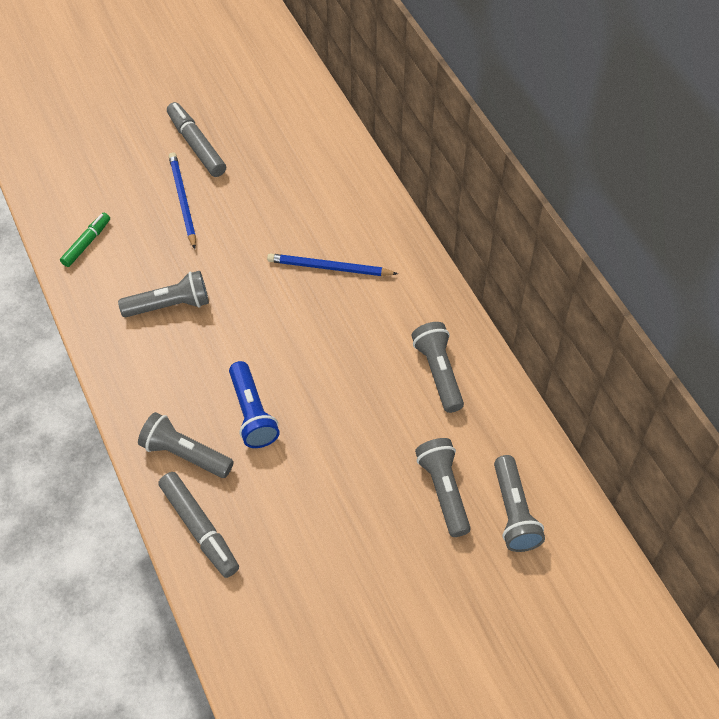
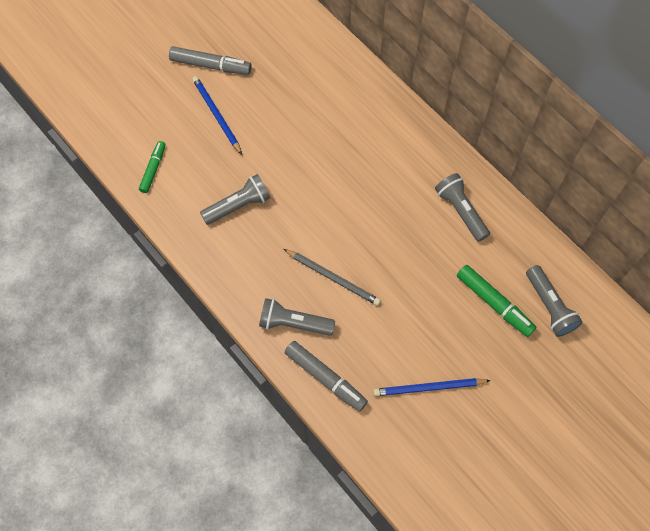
camera: 15 degrees left, 10 degrees up
grey marker [167,102,226,177] -> grey marker turned 150 degrees clockwise [169,46,252,75]
blue flashlight [229,361,280,448] -> grey pencil [284,249,381,306]
blue pencil [267,253,398,276] -> blue pencil moved to [373,378,491,396]
grey flashlight [415,438,471,537] -> green marker [457,265,536,337]

